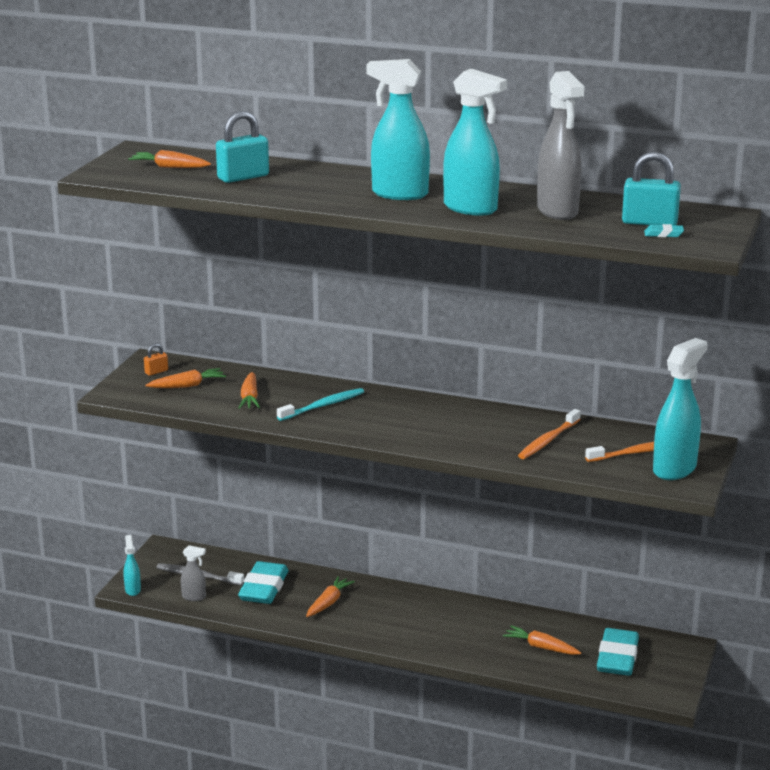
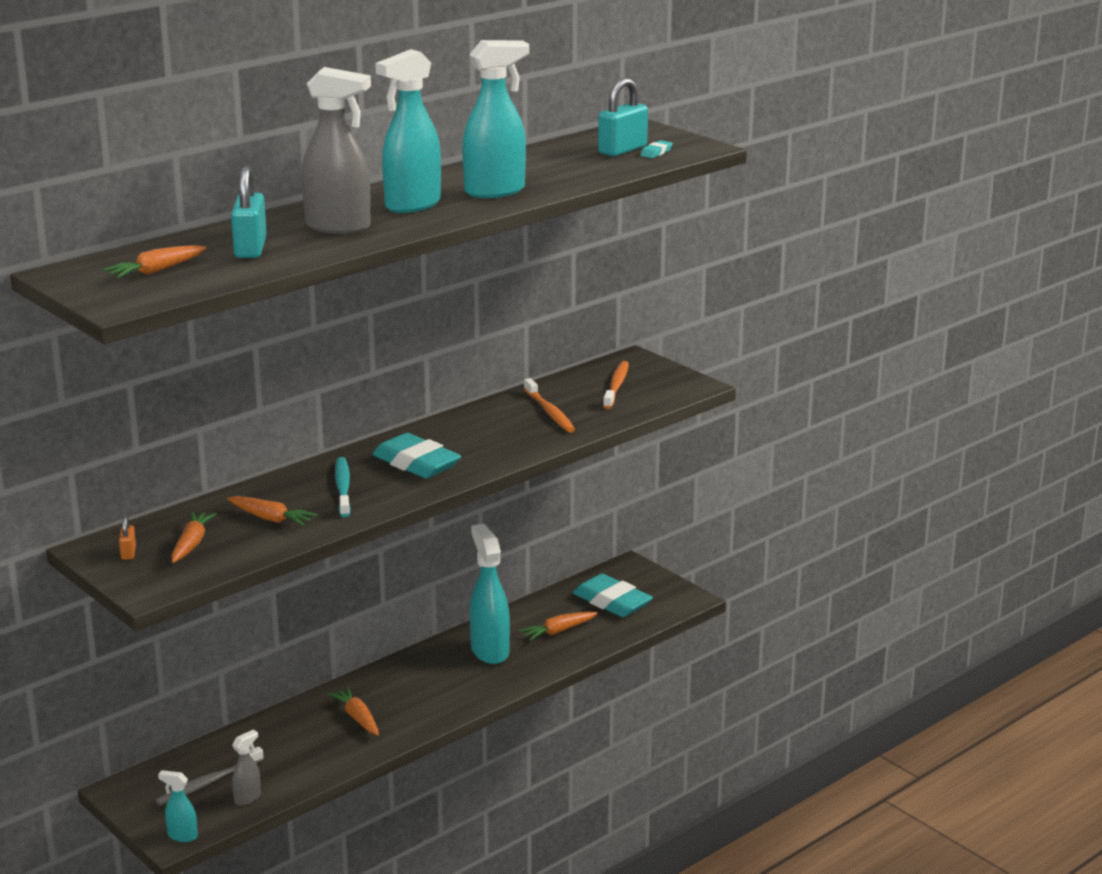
camera: 60 degrees left, 0 degrees up
turquoise eraser [238,561,289,604] -> turquoise eraser moved to [372,433,461,478]
grey spray bottle [537,71,584,220] -> grey spray bottle moved to [302,67,371,234]
turquoise spray bottle [653,338,708,480] -> turquoise spray bottle moved to [469,524,510,664]

